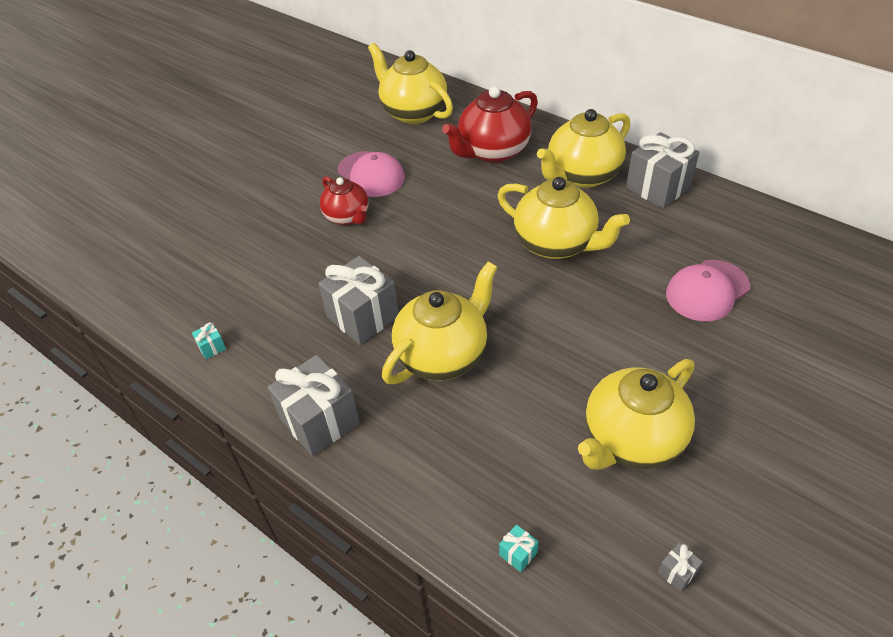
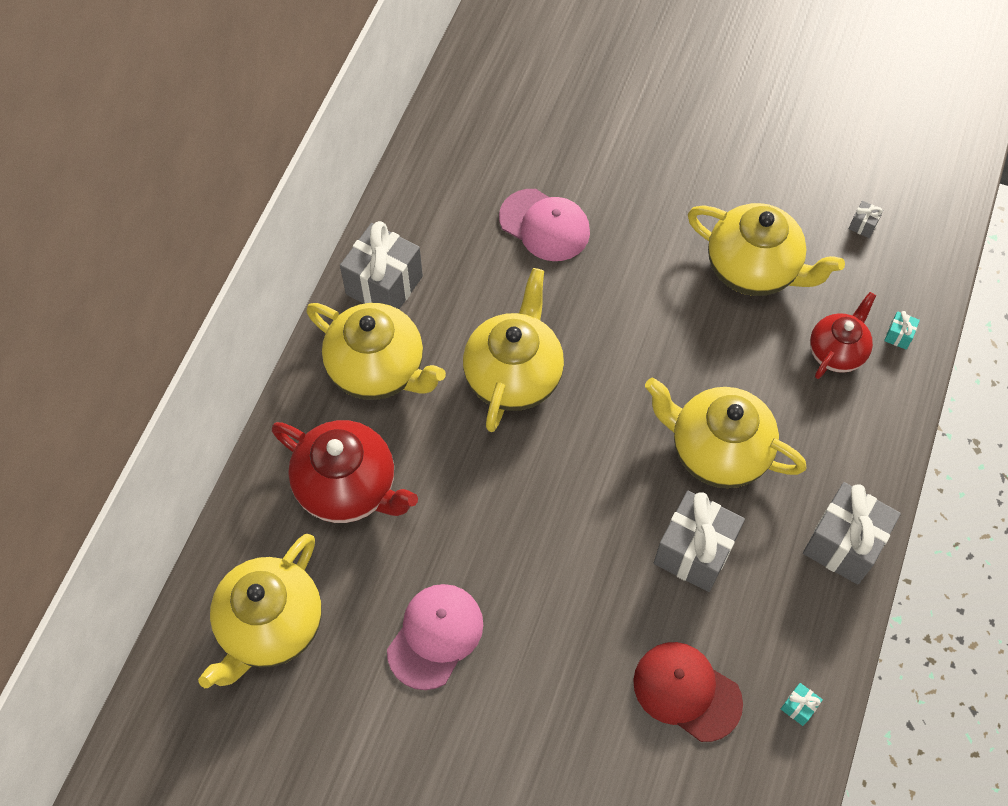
camera: 110 degrees left, 15 degrees up
red teapot [320,176,368,225] -> red teapot moved to [810,292,876,379]
none -> red cap [633,642,743,742]

